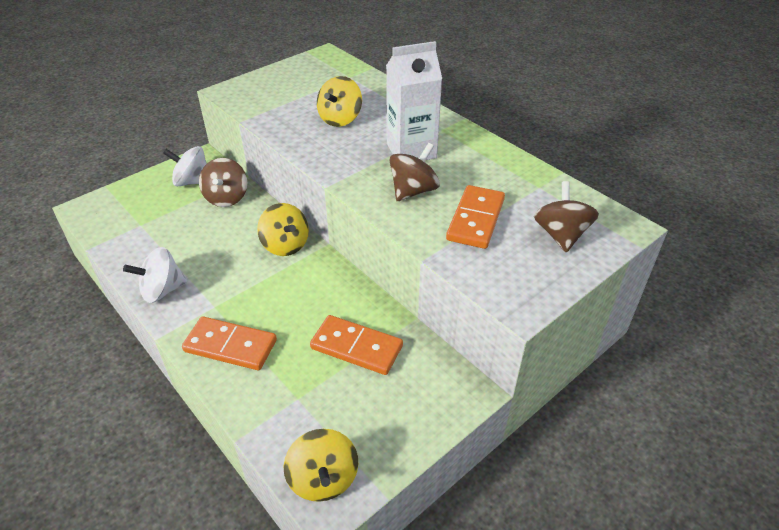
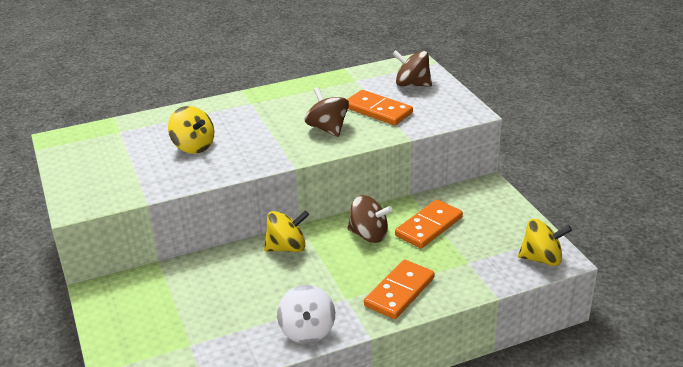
camera: 70 degrees left, 10 degrees down
white spinning top [163,146,206,187] -> none
brown spinning top [199,158,247,207] -> brown spinning top moved to [347,195,392,243]
white carton [386,41,442,160] -> none

